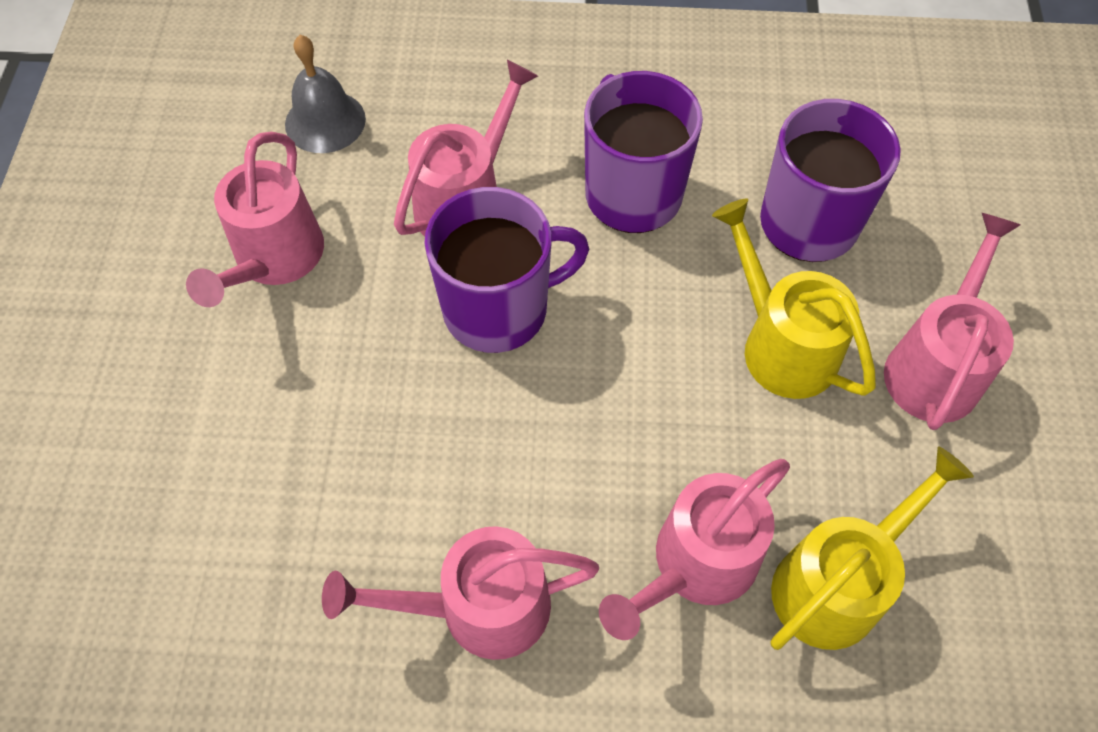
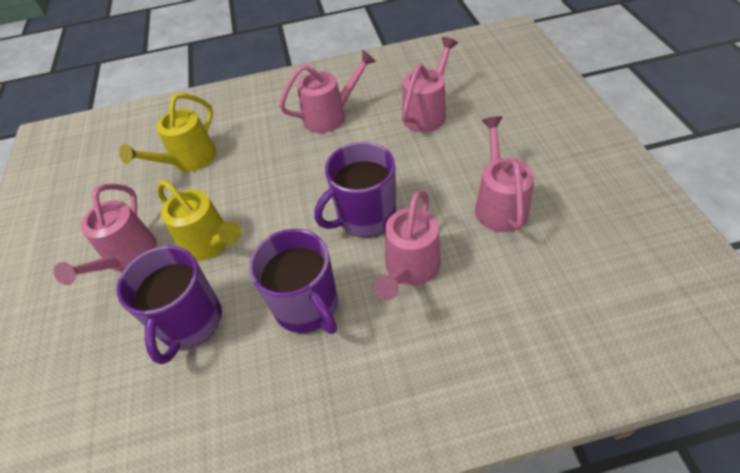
camera: 170 degrees right, 10 degrees down
grey bell [285,35,366,153] -> none
pink watering can [599,459,790,640] -> pink watering can moved to [402,37,458,132]

